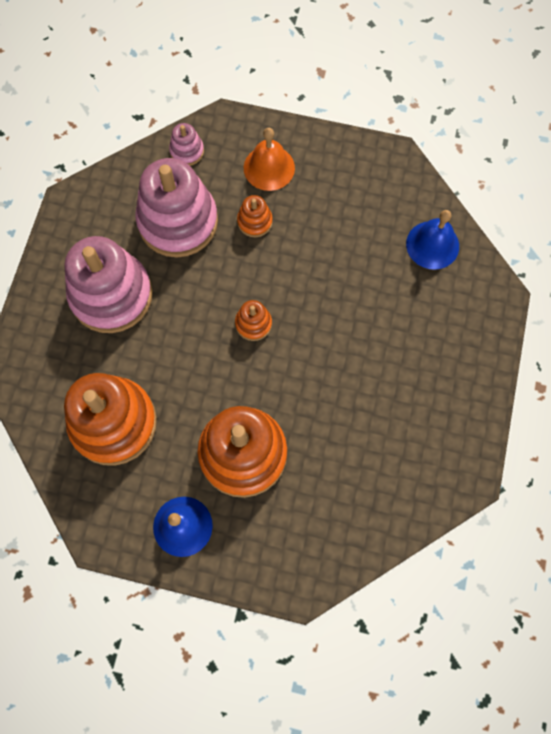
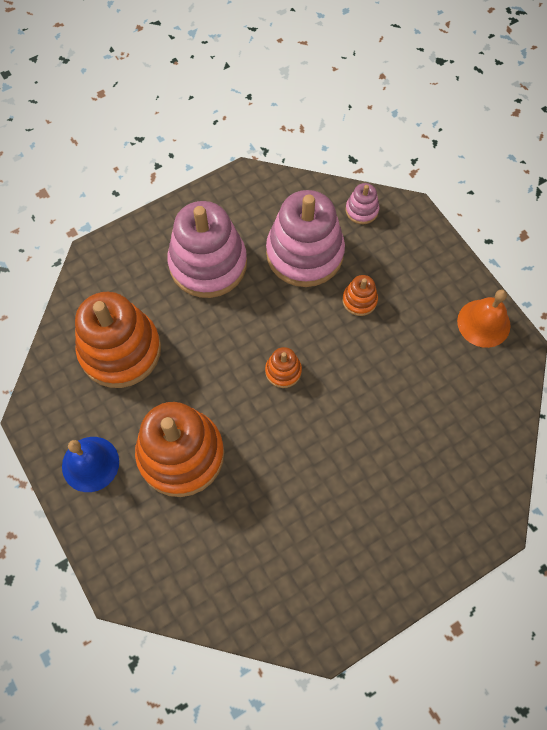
camera: 45 degrees right, 5 degrees down
orange bell [244,128,295,191] -> orange bell moved to [457,289,511,348]
blue bell [406,210,459,270] -> none

